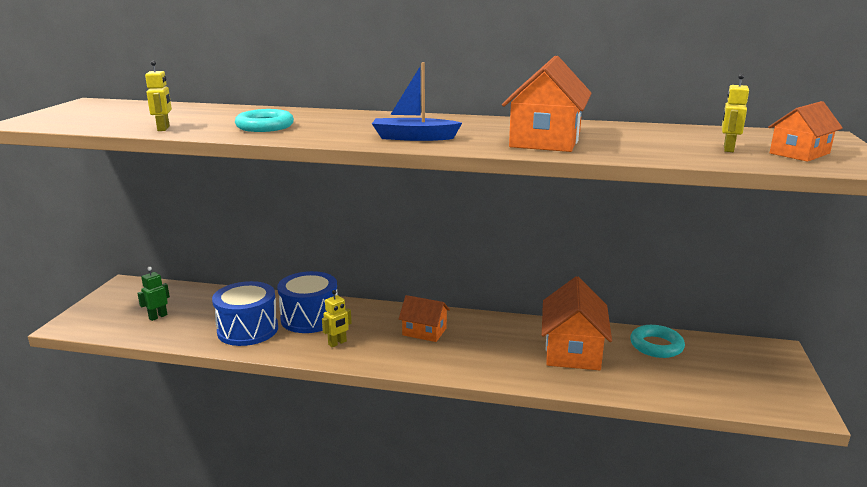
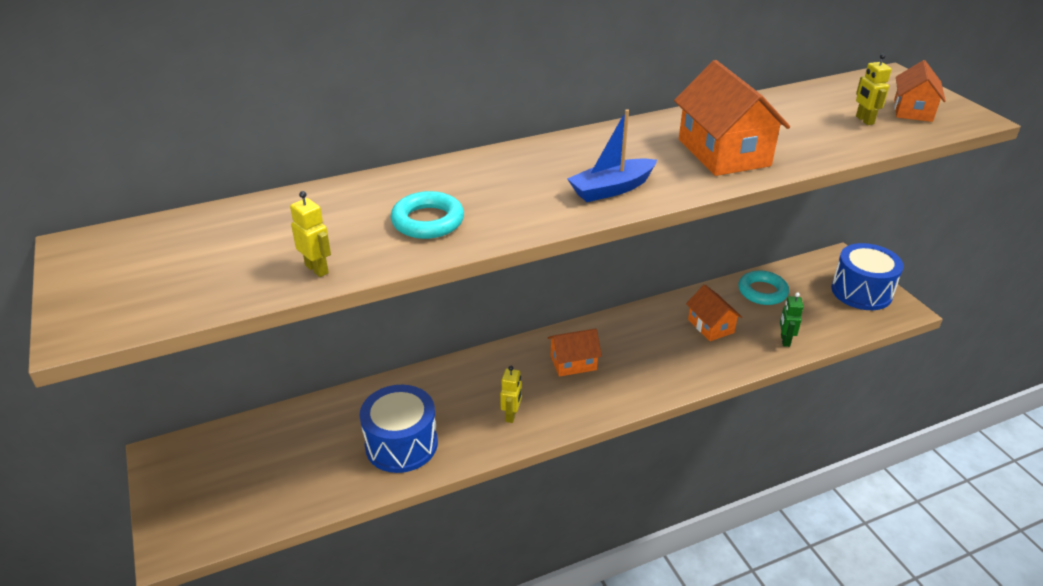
camera: 35 degrees left, 15 degrees up
green robot [137,267,170,321] -> green robot moved to [780,292,804,347]
blue drum [277,271,338,333] -> blue drum moved to [831,243,904,310]
orange house [542,276,612,370] -> orange house [686,285,742,341], size x0.59

